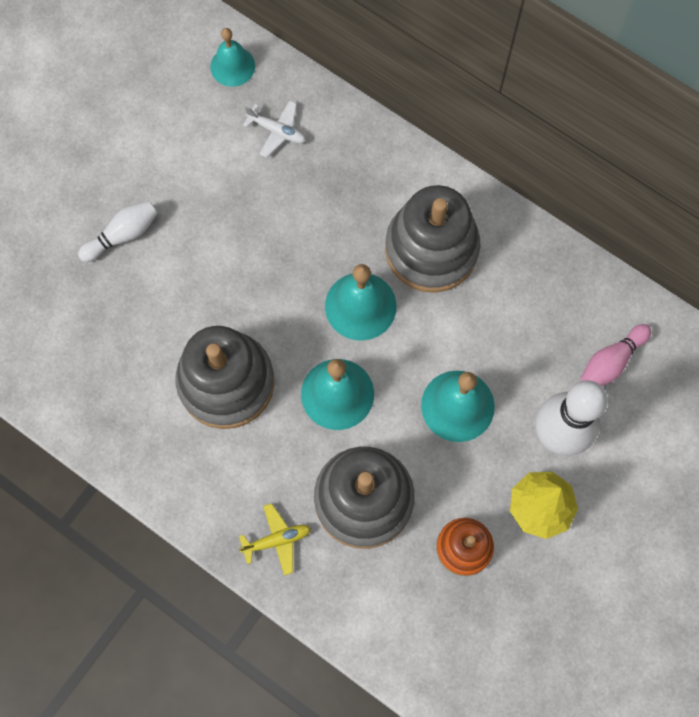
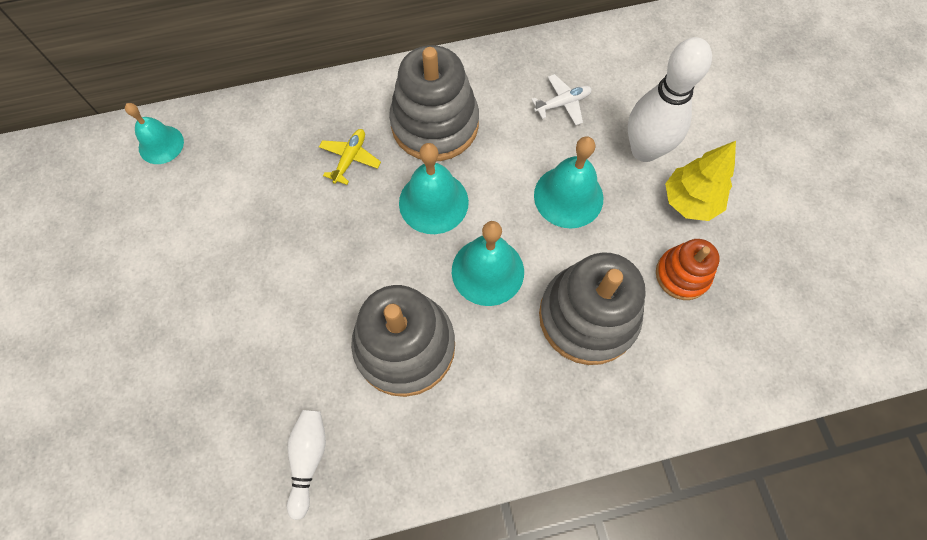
camera: 50 degrees left, 5 degrees down
white bowling pin [78,200,158,262] -> white bowling pin moved to [287,410,326,520]
yellow plane [238,503,311,576] -> yellow plane moved to [319,129,381,185]
white plane [243,100,306,158] -> white plane moved to [531,74,592,125]
pink bowling pin [581,324,652,386] -> none

